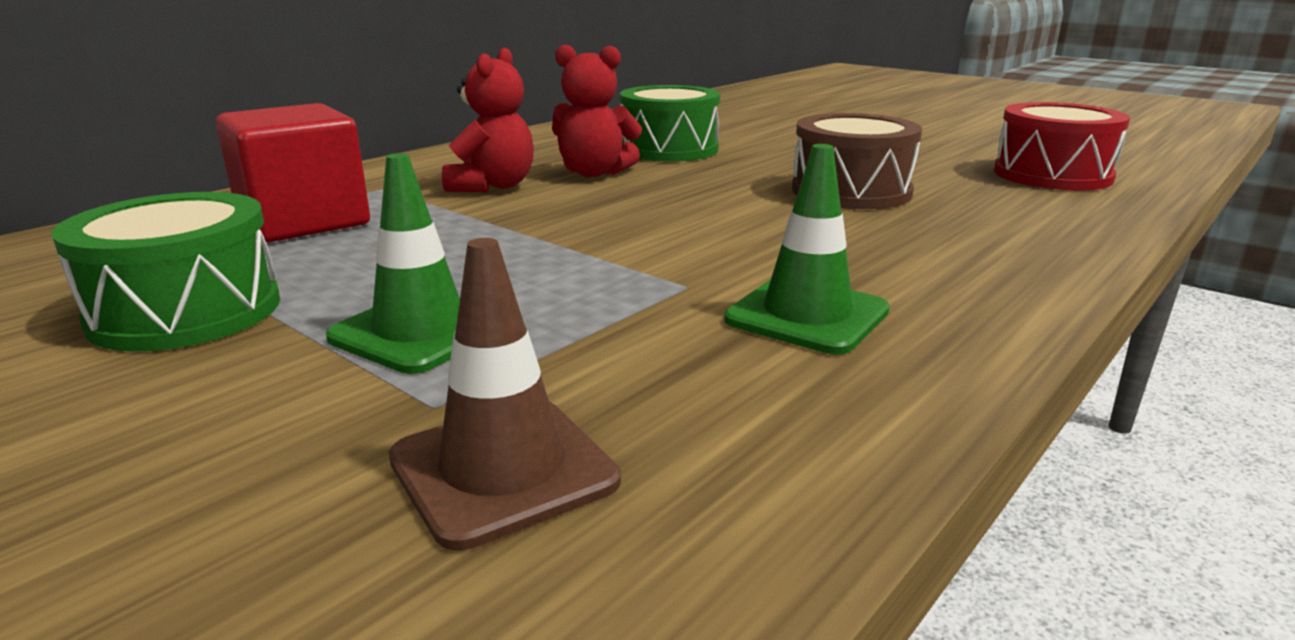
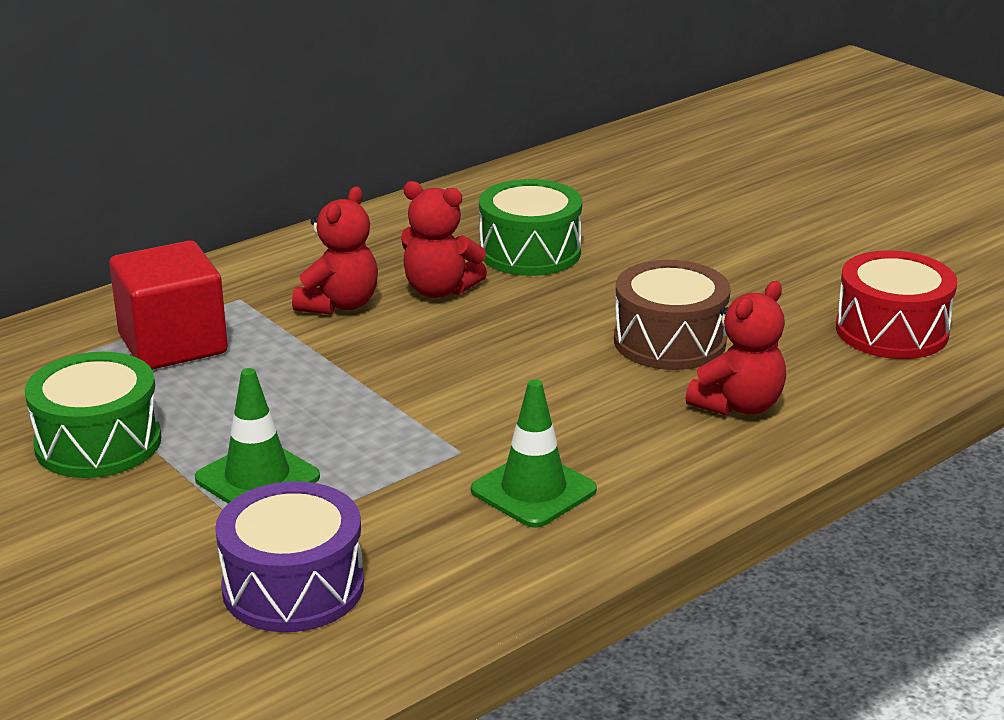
camera: 10 degrees right, 5 degrees up
brown traffic cone [389,238,621,550] -> purple drum [215,481,364,632]
none -> red teddy bear [686,281,786,416]

